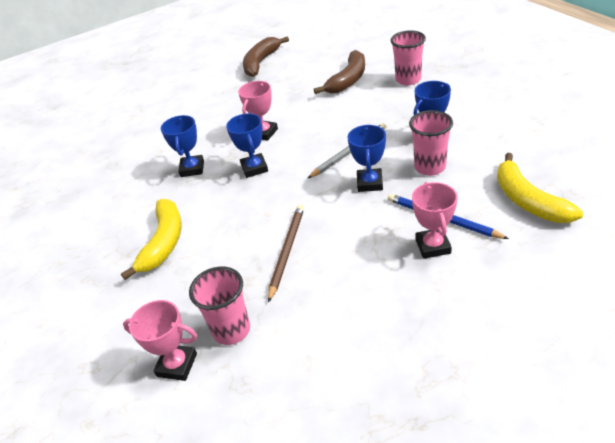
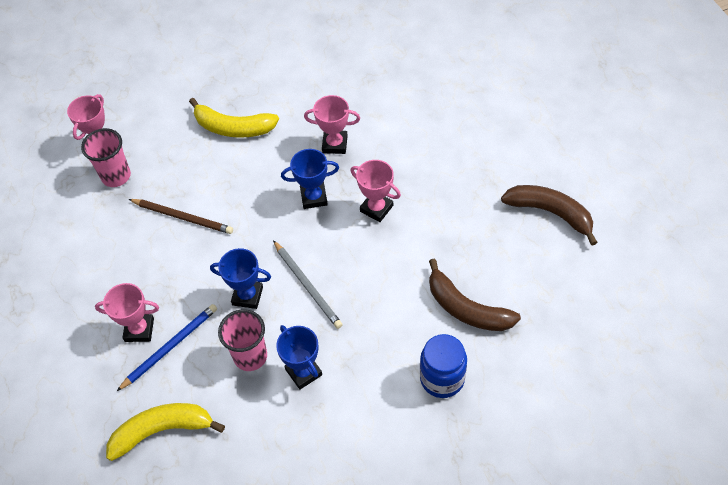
camera: 95 degrees right, 15 degrees up
blue trophy [161,115,204,177] -> pink trophy [304,95,360,154]
pink cup [390,30,426,85] -> blue jar [420,334,467,398]

